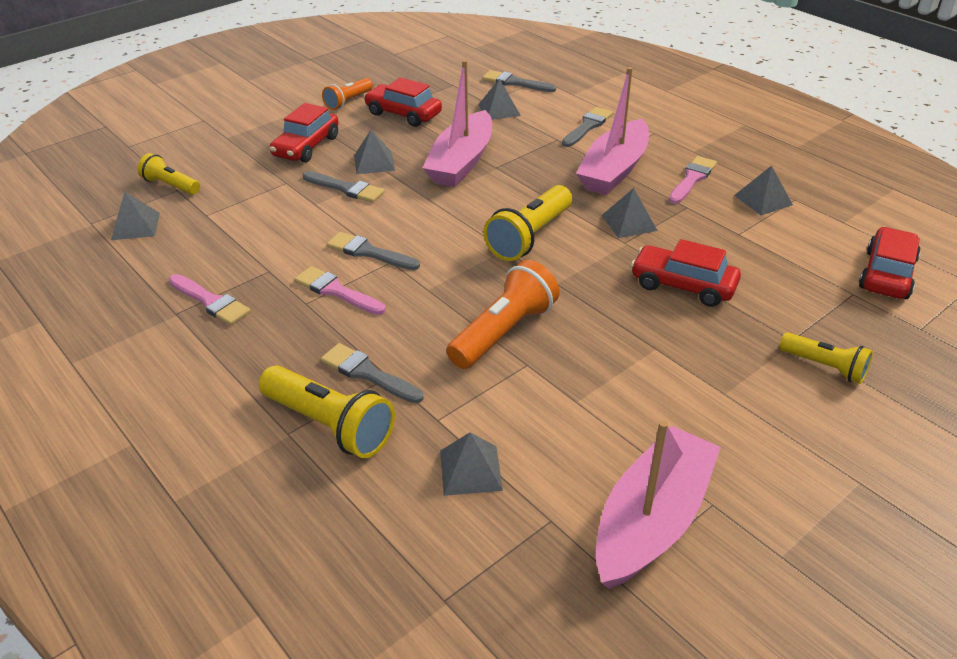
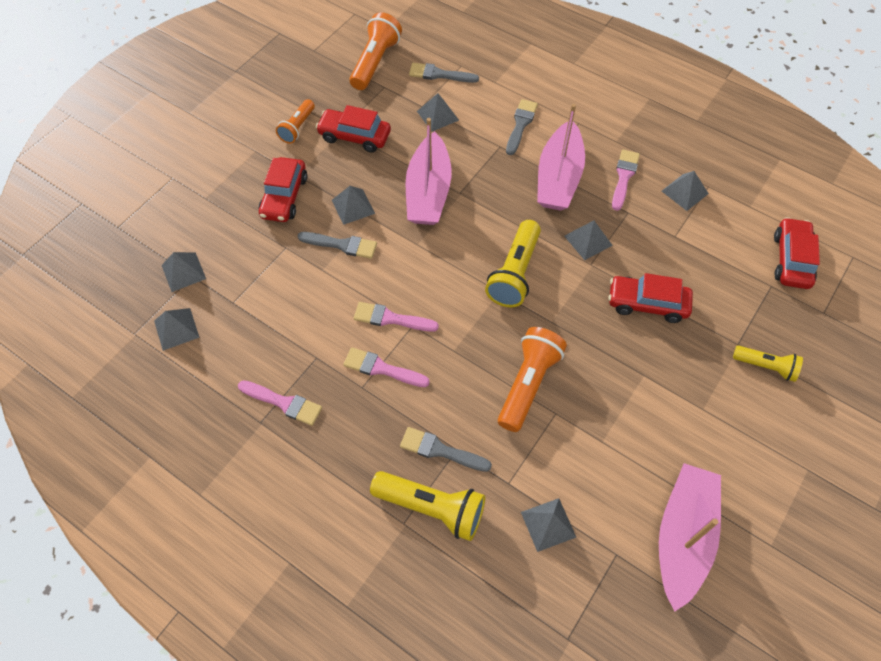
camera: 15 degrees left, 20 degrees up
yellow flashlight [138,153,200,195] -> grey pyramid [162,252,206,292]
grey brush [327,232,420,270] -> pink brush [354,302,439,332]
none -> orange flashlight [350,12,402,90]

